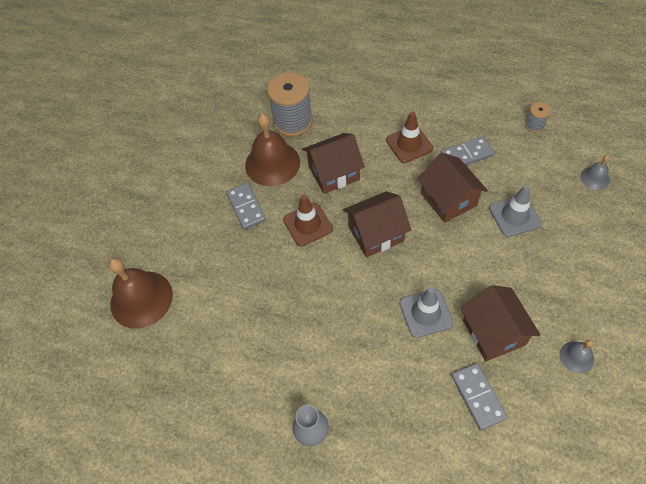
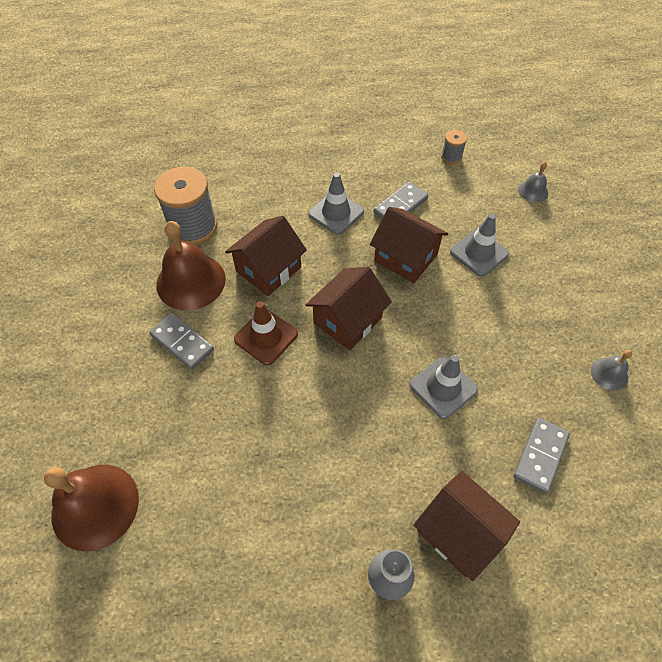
camera: 30 degrees left, 0 degrees up
brown traffic cone [386,111,433,163] -> grey traffic cone [308,172,364,235]
grey domino [451,363,508,430] -> grey domino turned 75 degrees clockwise [514,418,570,493]
brown house [460,285,540,361] -> brown house moved to [414,471,520,581]

